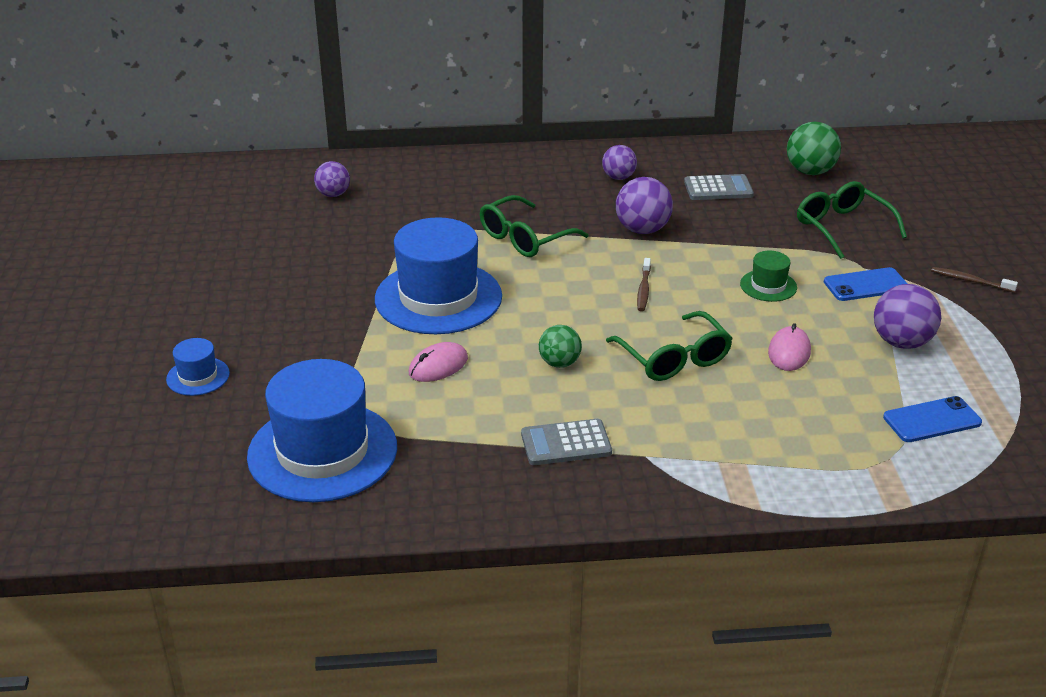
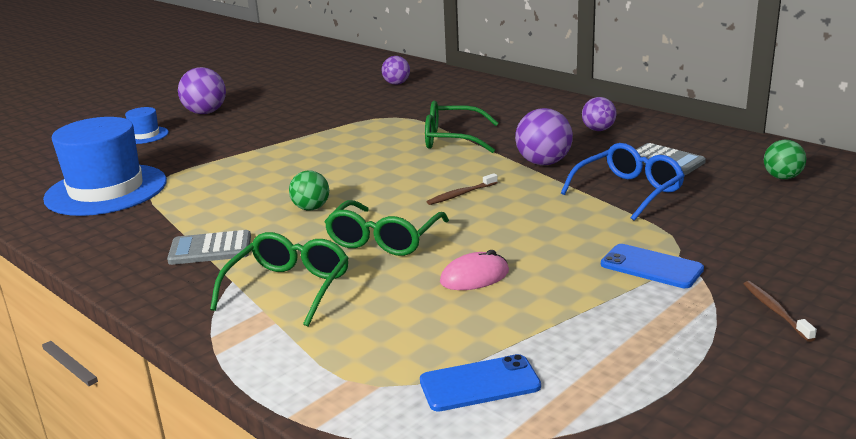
camera: 50 degrees right, 10 degrees down
blue hat [375,217,502,334] -> none
pink mouse [409,342,468,382] -> none
grey calculator [521,419,612,465] -> grey calculator turned 45 degrees counterclockwise [167,230,251,265]
green hat [740,251,797,302] -> none
green ball [787,122,841,175] -> green ball [764,140,806,179], size x0.65
green glasses [797,181,907,259] -> green glasses moved to [210,232,349,326]
purple ball [874,284,941,349] -> purple ball moved to [178,67,226,114]
blue phone [883,396,982,442] -> blue phone turned 45 degrees counterclockwise [420,354,541,412]
none -> blue glasses [561,143,685,221]

